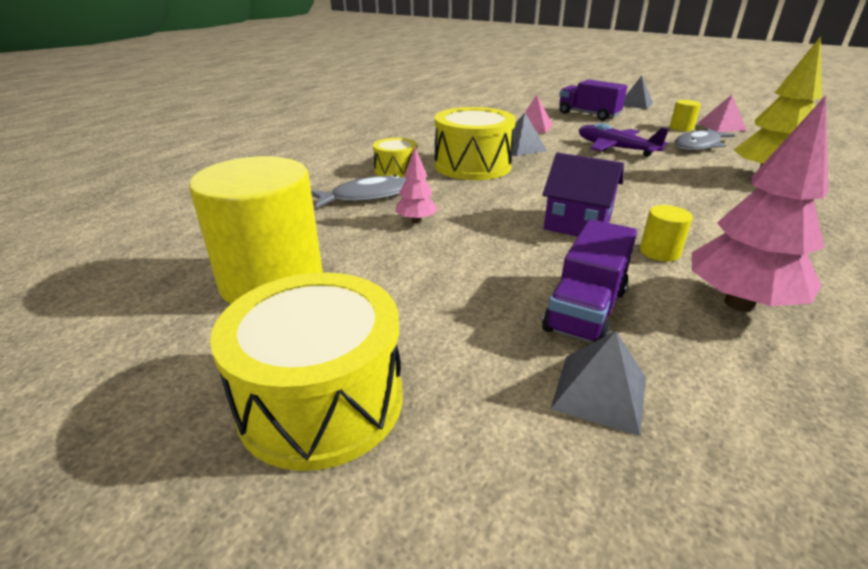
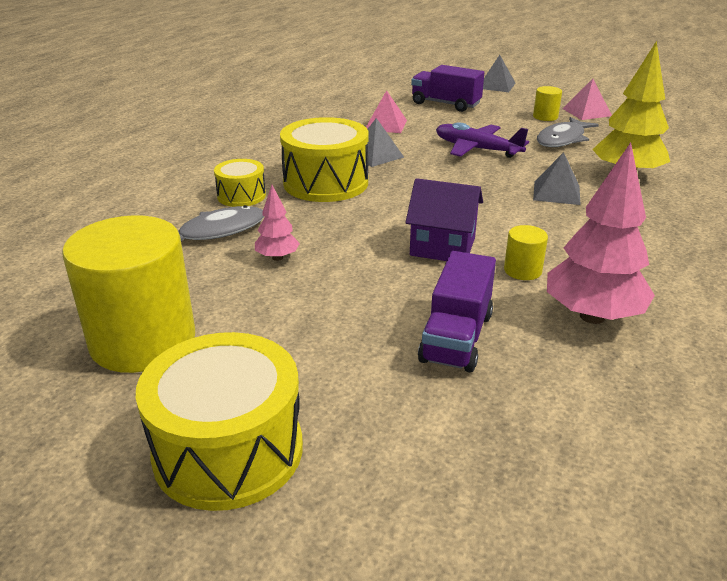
camera: 10 degrees left, 0 degrees up
grey pyramid [551,331,646,436] -> grey pyramid moved to [533,152,581,205]

